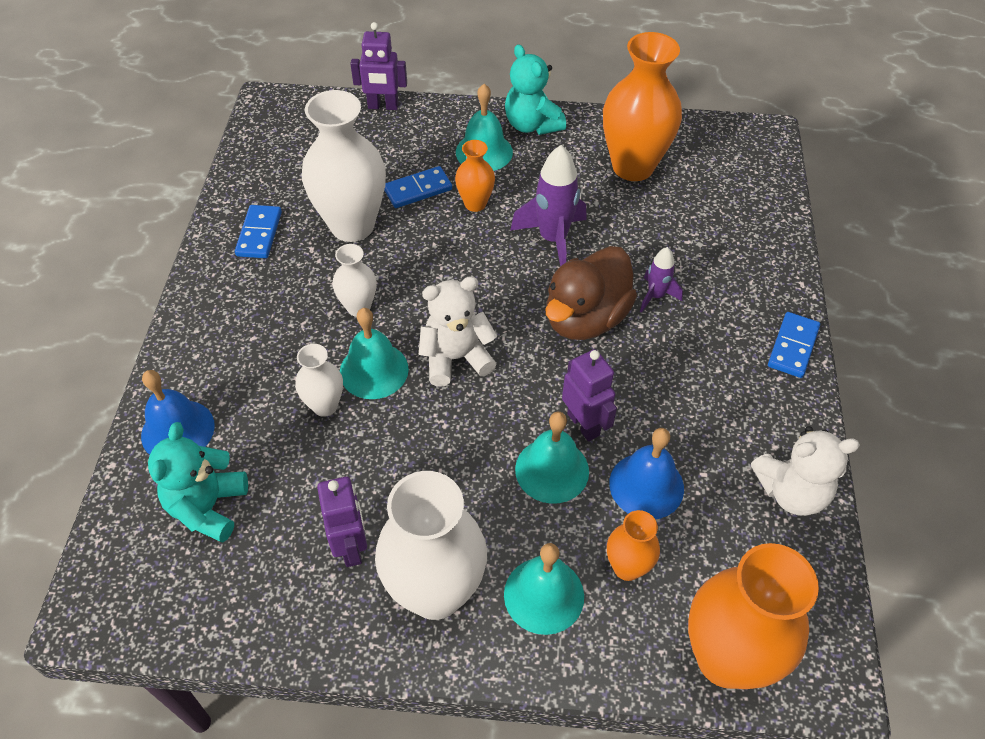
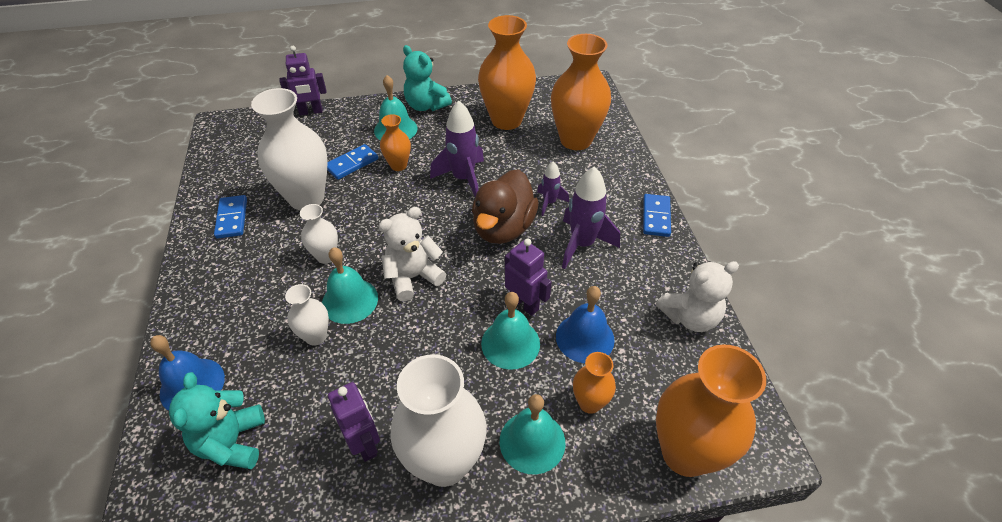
camera: 15 degrees left, 5 degrees down
none -> orange vase [551,34,611,150]
none -> purple rocket [562,166,620,269]

